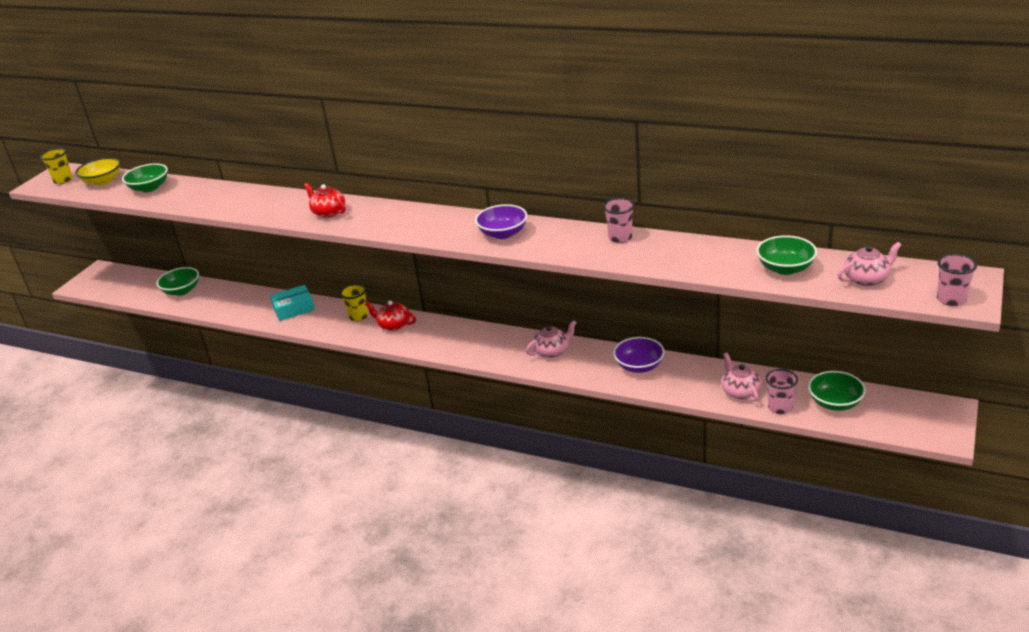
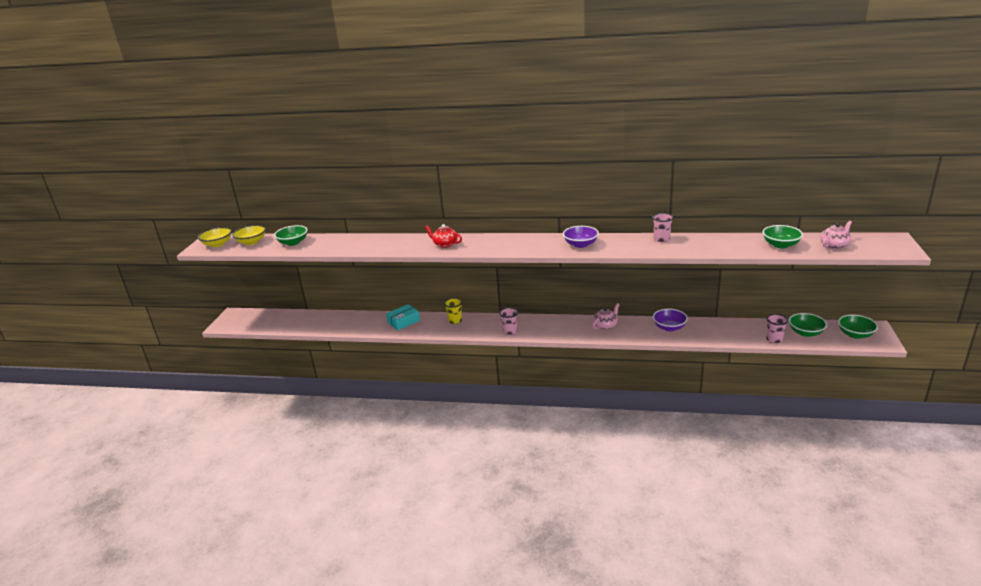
camera: 15 degrees left, 5 degrees down
yellow cup [40,148,73,184] -> yellow bowl [198,227,232,247]
green bowl [157,267,199,296] -> green bowl moved to [838,314,878,339]
red teapot [365,301,416,331] -> none
pink teapot [721,353,762,402] -> none
pink cup [937,254,977,306] -> pink cup moved to [499,307,518,335]

